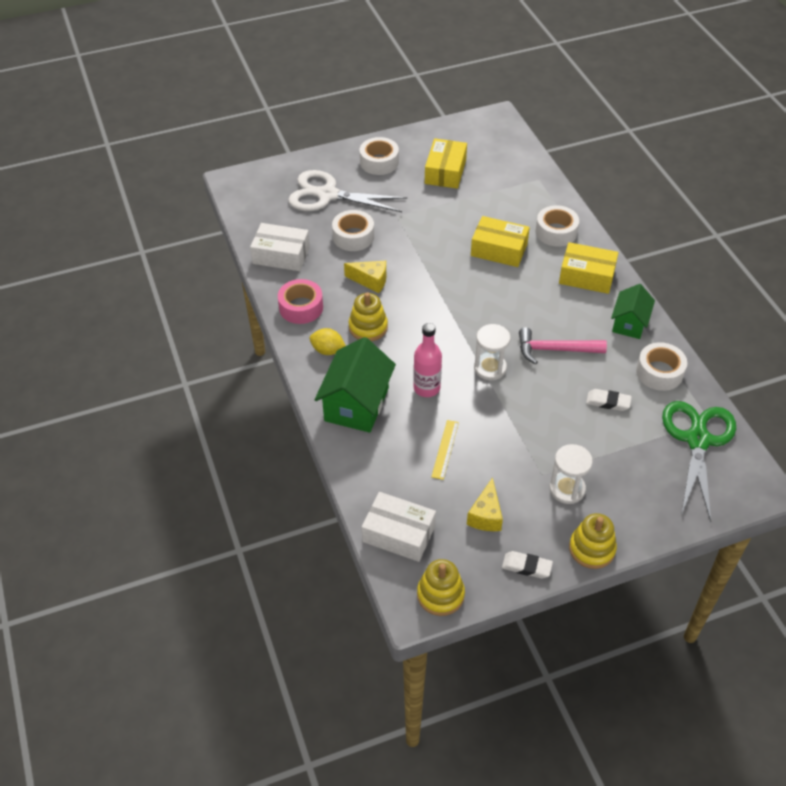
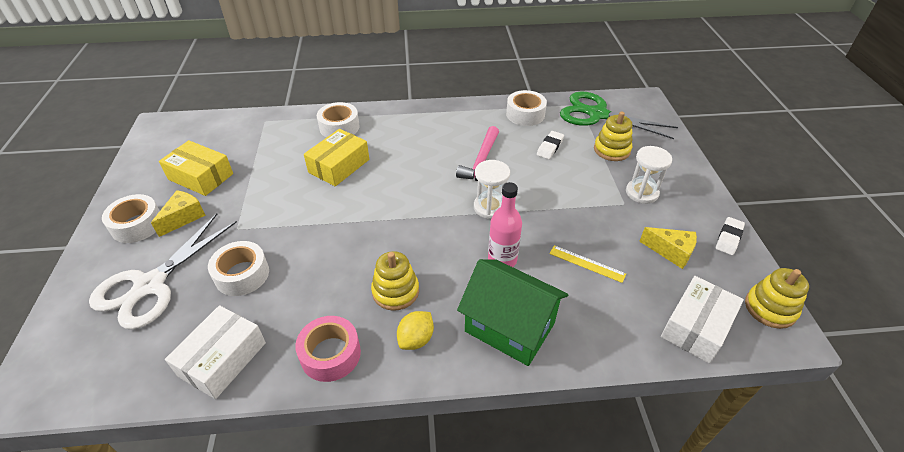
camera: 75 degrees left, 5 degrees down
yellow cheese [344,261,386,293] -> yellow cheese moved to [151,190,206,237]
yellow box [559,242,618,294] -> none
yellow stacking toy [569,513,617,569] -> yellow stacking toy moved to [594,112,632,161]
green house [611,284,655,339] -> none

